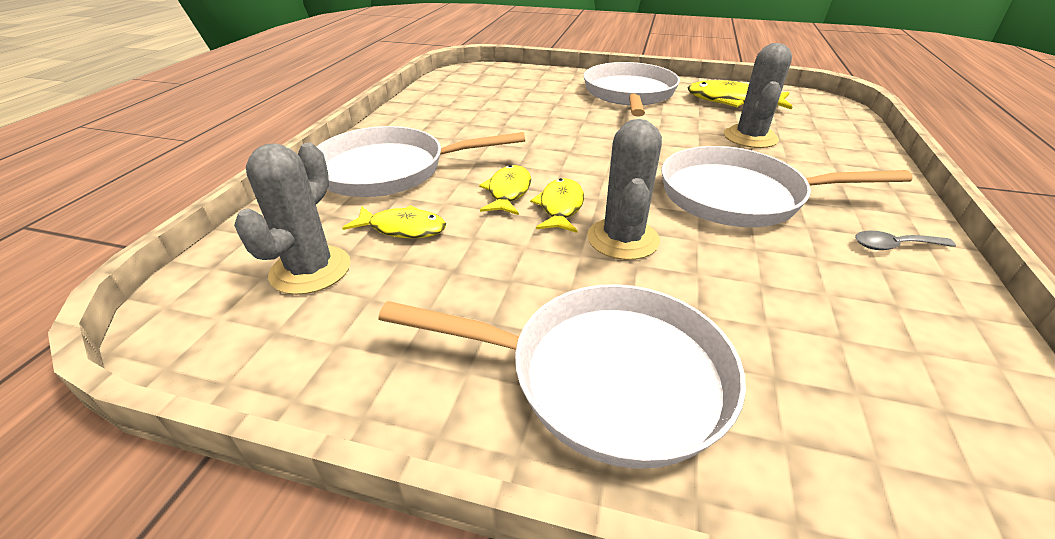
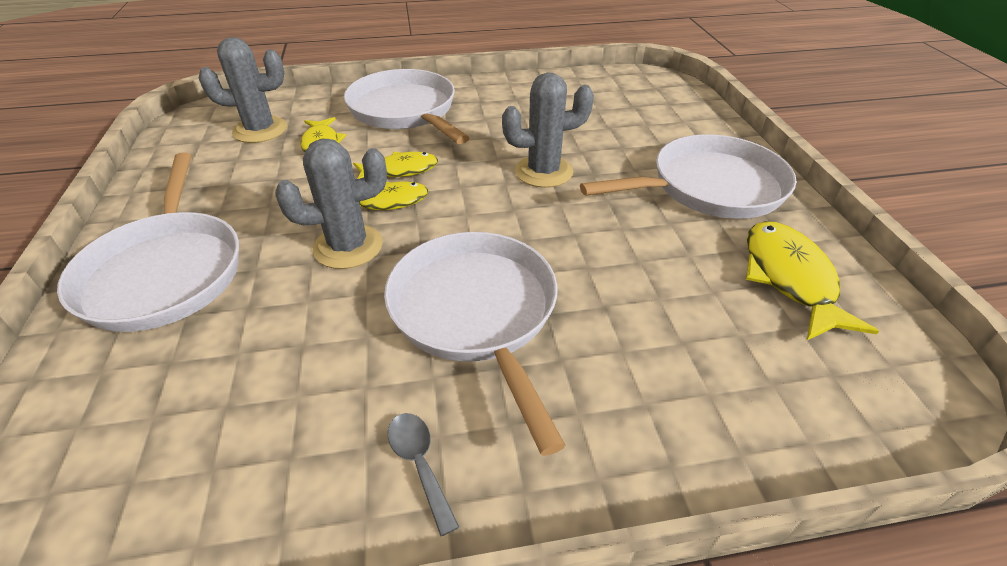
camera: 65 degrees right, 5 degrees up
grey cactus [724,43,792,148] -> grey cactus moved to [502,72,594,188]

